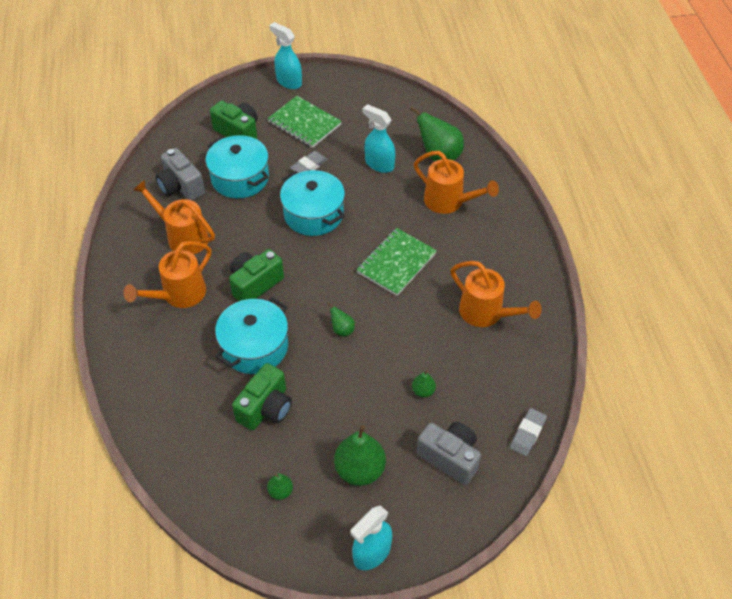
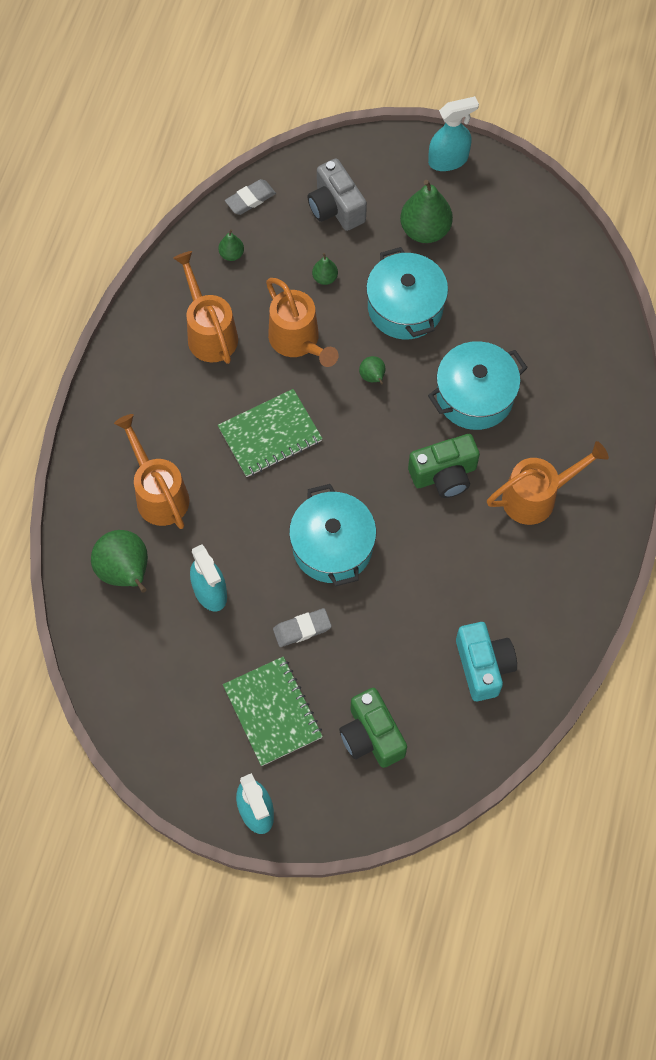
camera: 155 degrees left, 15 degrees up
orange watering can [133,179,215,254] -> orange watering can moved to [266,278,338,367]
grey camera [156,148,205,201] -> turquoise camera [456,622,517,701]
turquoise pot [206,135,269,198] -> turquoise pot moved to [366,247,448,339]
green camera [232,363,292,430] -> none
green pear [267,474,293,500] -> green pear moved to [218,229,244,261]

